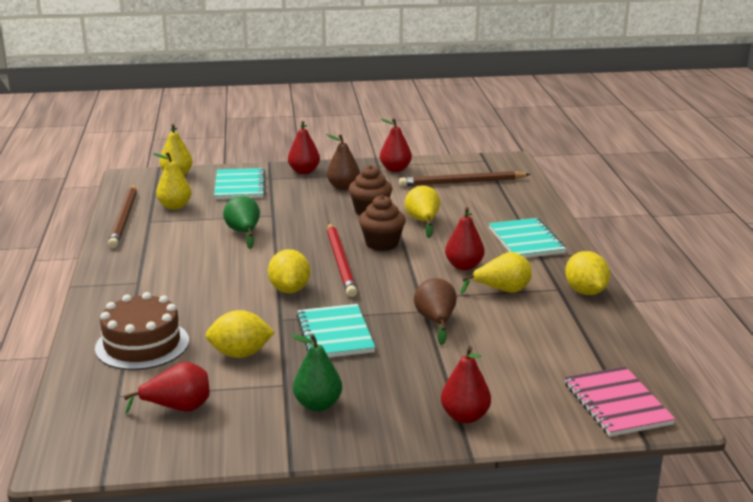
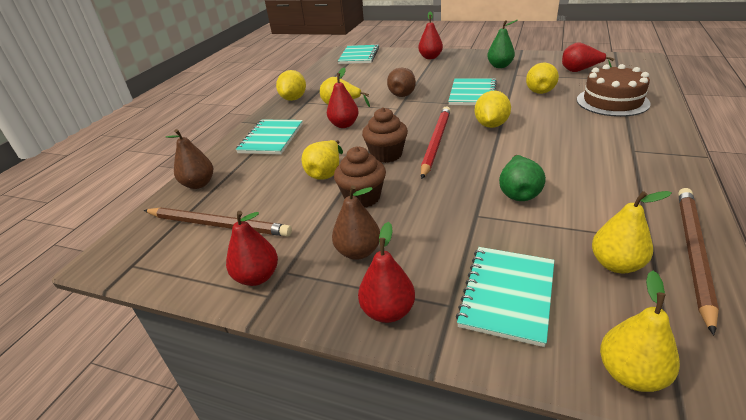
camera: 150 degrees left, 10 degrees up
yellow lemon [205,310,275,358] -> yellow pear [526,63,559,94]
pink notebook [565,366,675,437] -> turquoise notebook [338,44,379,64]
none -> brown pear [166,129,213,189]

